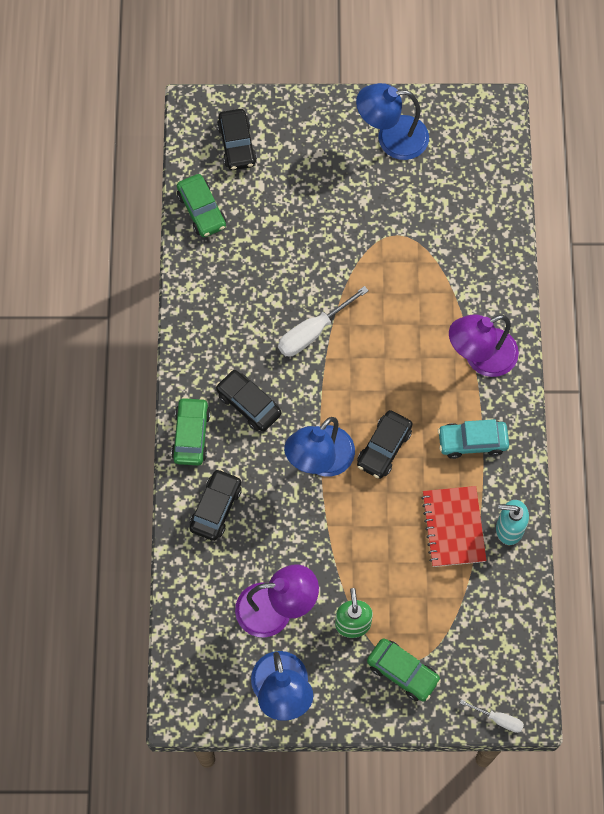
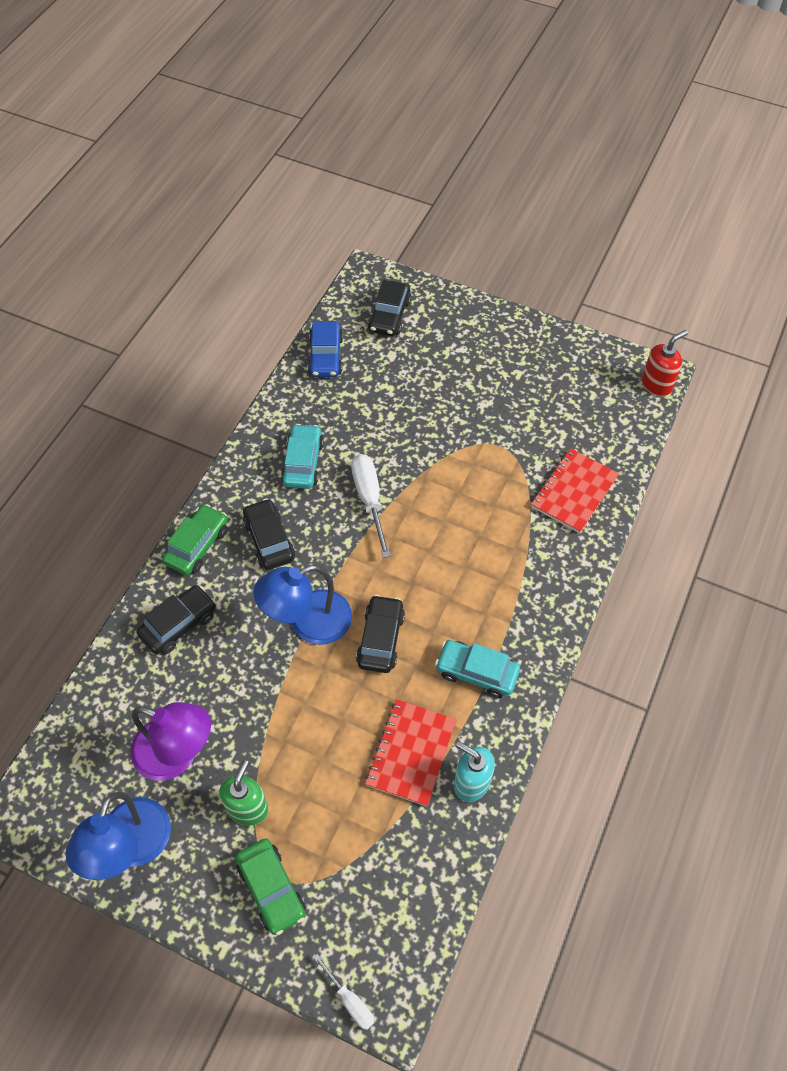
camera: 25 degrees right, 10 degrees down
green car [177,174,226,237] -> blue car [308,321,343,377]
white screwdriver [278,286,369,357] -> white screwdriver turned 90 degrees clockwise [351,454,391,558]
blue lamp [356,83,429,160] -> none
black car [357,410,412,479] -> black car turned 135 degrees clockwise [356,595,405,673]
purple lamp [449,314,519,377] -> none
none -> turquoise car [281,424,324,489]
none -> red notebook [531,448,619,533]
none -> red soap dispenser [642,330,688,397]

